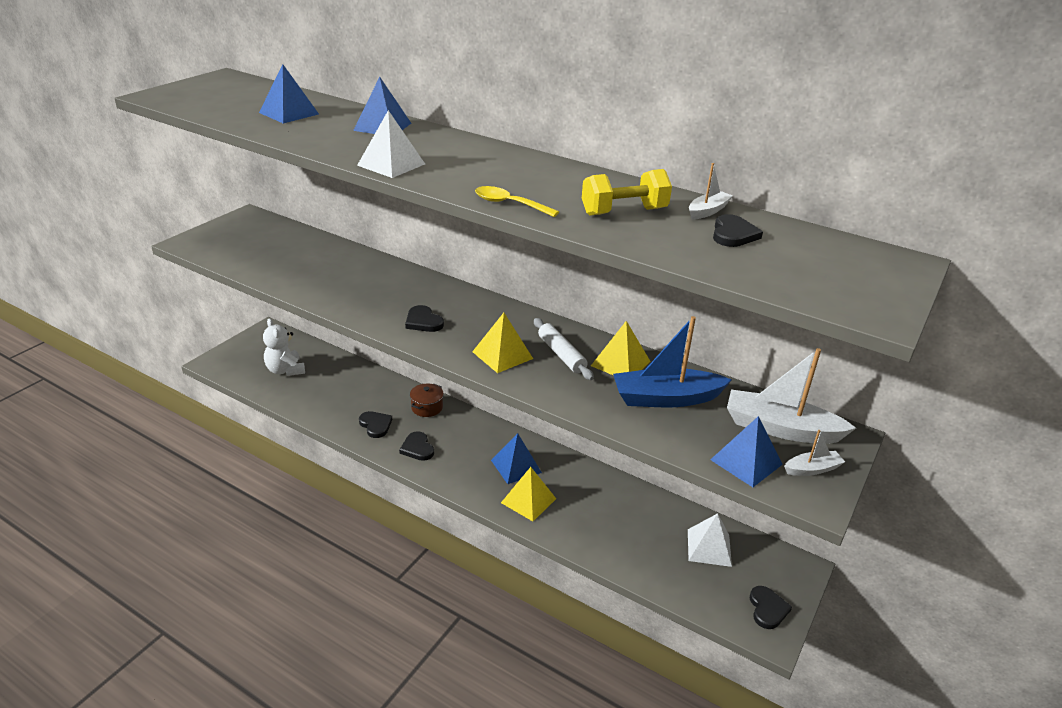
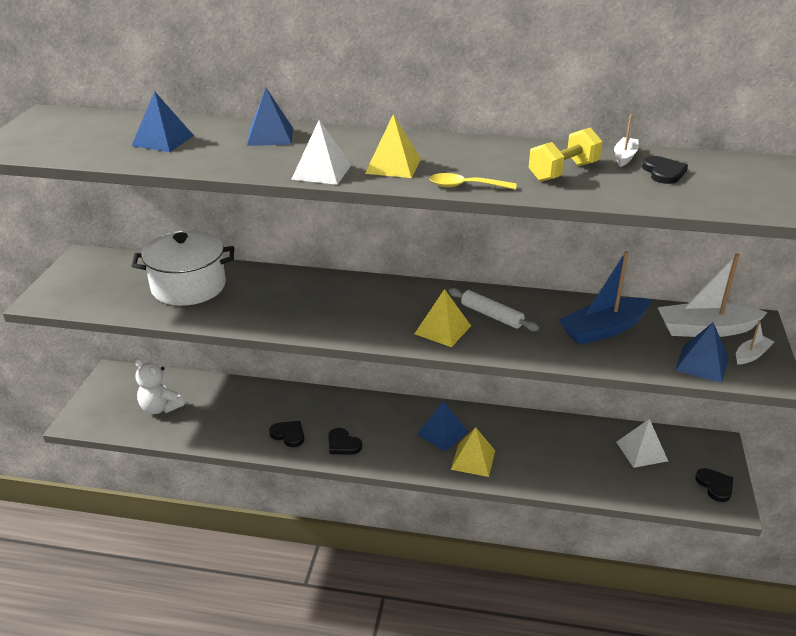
camera: 20 degrees left, 0 degrees up
black heart [405,305,444,332] -> none
brown pot [410,384,444,417] -> none
yellow pyramid [591,321,650,375] -> yellow pyramid moved to [365,114,421,178]
none -> white pot [132,230,234,306]

